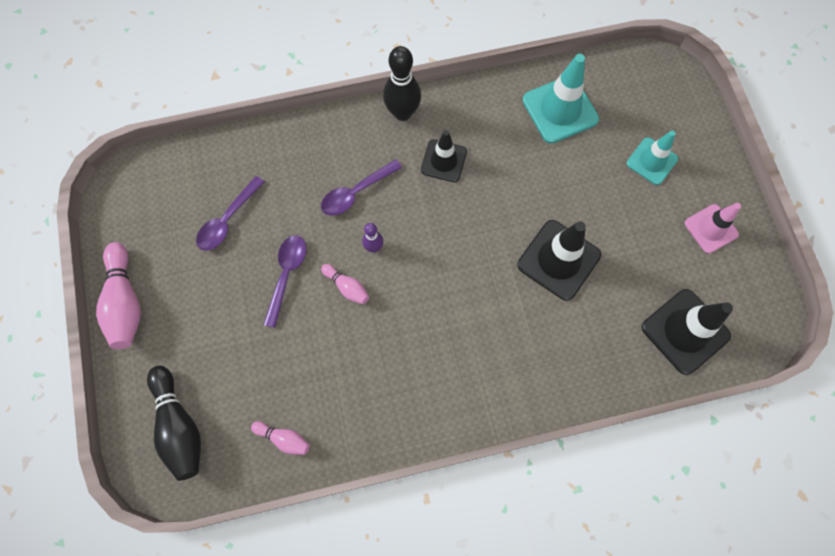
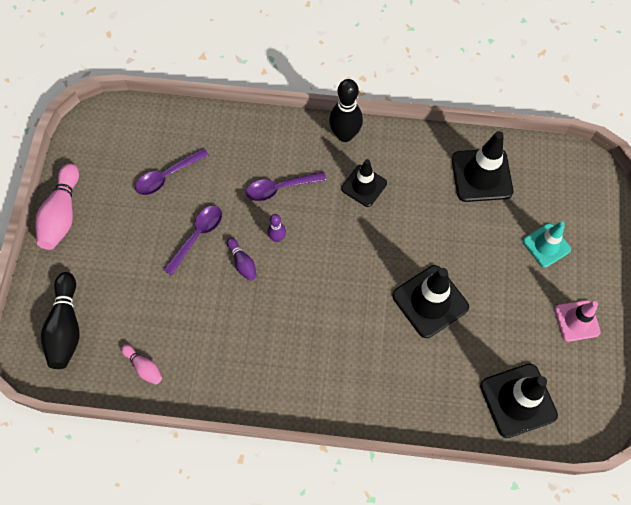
camera: 20 degrees right, 5 degrees down
pink bowling pin [321,264,369,304] -> purple bowling pin [227,238,257,281]
turquoise traffic cone [522,54,599,144] -> black traffic cone [452,131,513,202]

